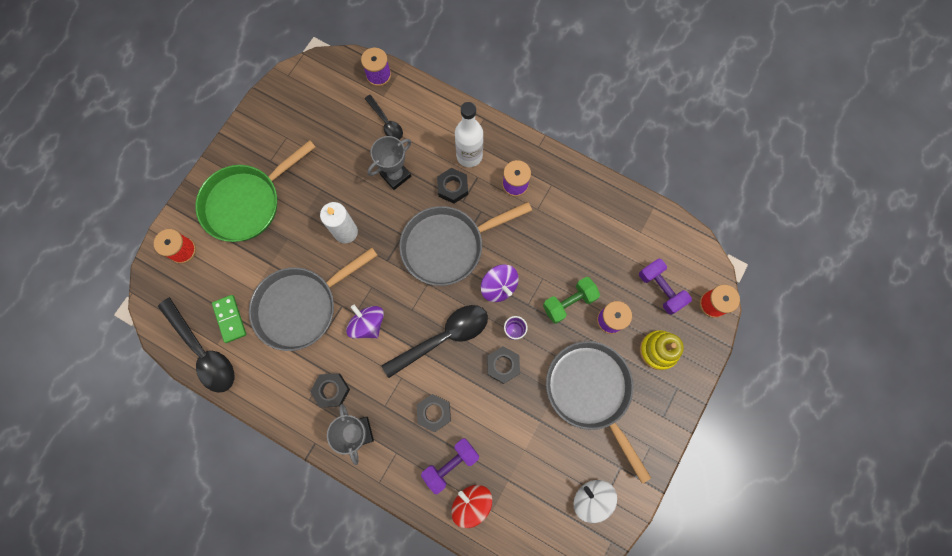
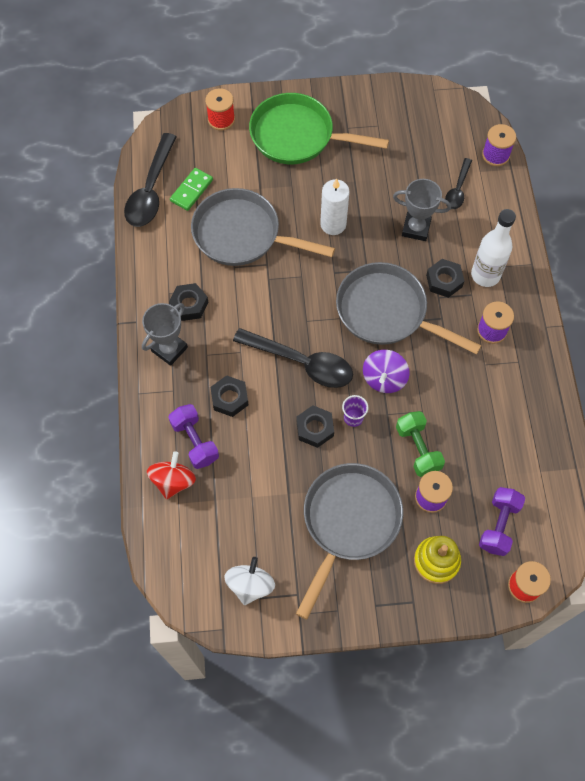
camera: 55 degrees right, 10 degrees down
purple spinning top [346,305,384,339] -> none
purple dumbbell [421,438,479,494] -> purple dumbbell turned 45 degrees clockwise [168,404,219,469]
green dumbbell [543,277,600,324] -> green dumbbell turned 45 degrees clockwise [396,411,445,477]

